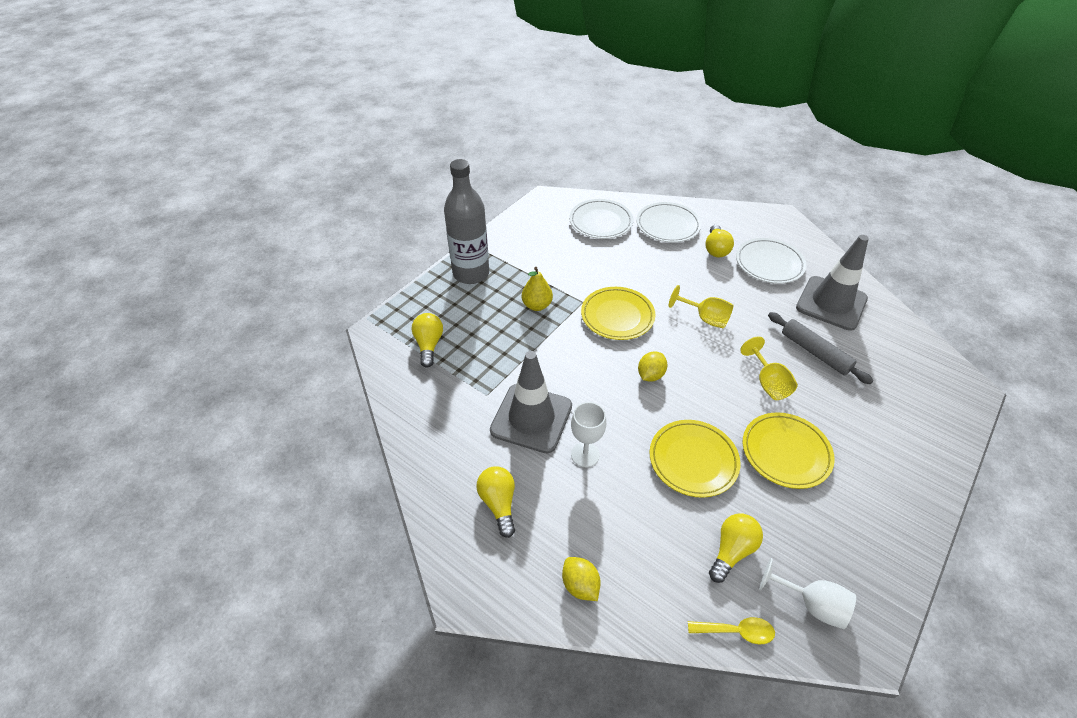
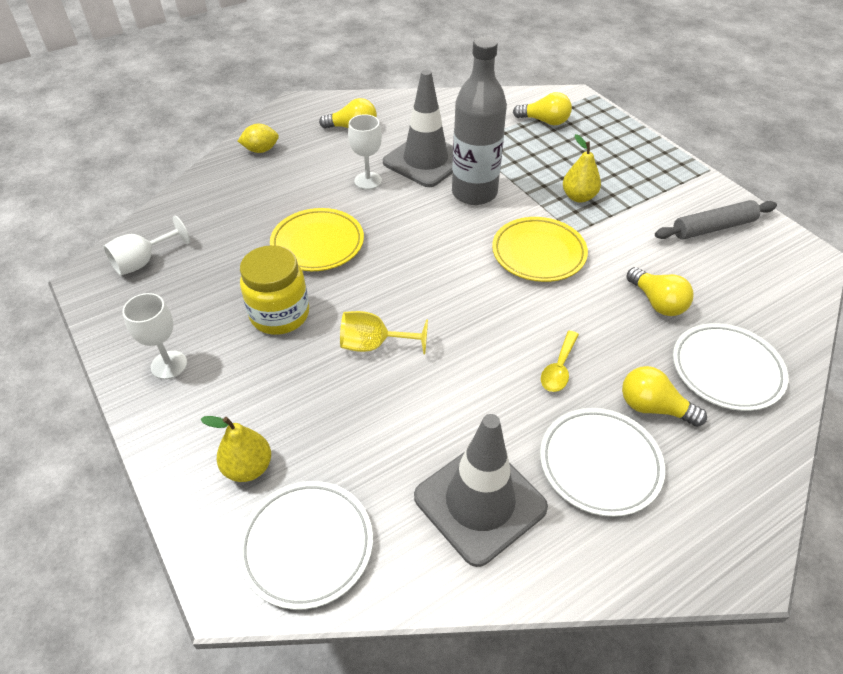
camera: 110 degrees right, 0 degrees up
grey bottle [444,159,489,284] -> grey bottle moved to [452,37,507,205]
white plate [569,199,633,239] -> white plate moved to [238,481,373,610]
yellow lemon [638,351,667,382] -> none
yellow goblet [669,285,734,328] -> none
yellow spoon [688,617,775,644] -> yellow spoon moved to [541,331,579,392]
yellow light bulb [709,513,763,583] -> yellow light bulb moved to [626,267,694,316]
yellow plate [743,412,835,489] -> yellow jar [240,245,309,335]
grey rolling pin [768,312,873,384] -> grey rolling pin moved to [655,200,777,240]
none -> white goblet [122,293,187,379]
none -> yellow pear [201,416,271,482]

